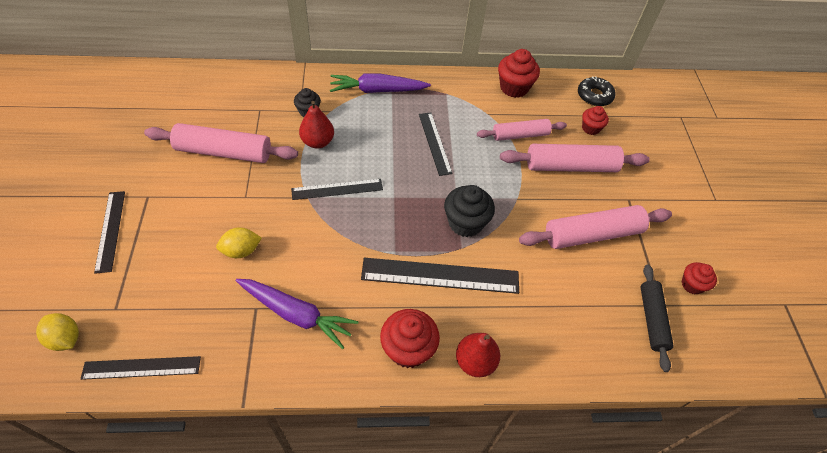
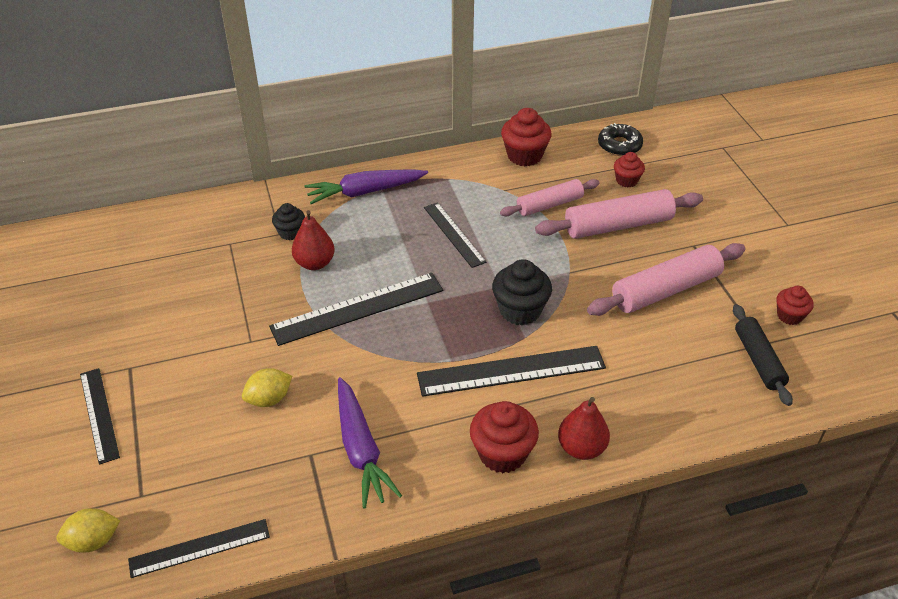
camera: 10 degrees left, 10 degrees down
yellow lemon [36,313,79,351] -> yellow lemon turned 45 degrees counterclockwise [57,508,120,553]
pink rolling pin [144,123,298,163] -> none
purple carrot [235,279,359,349] -> purple carrot turned 60 degrees clockwise [338,377,402,508]
black ruler [291,179,383,200] -> black ruler [269,273,443,346], size x1.59

